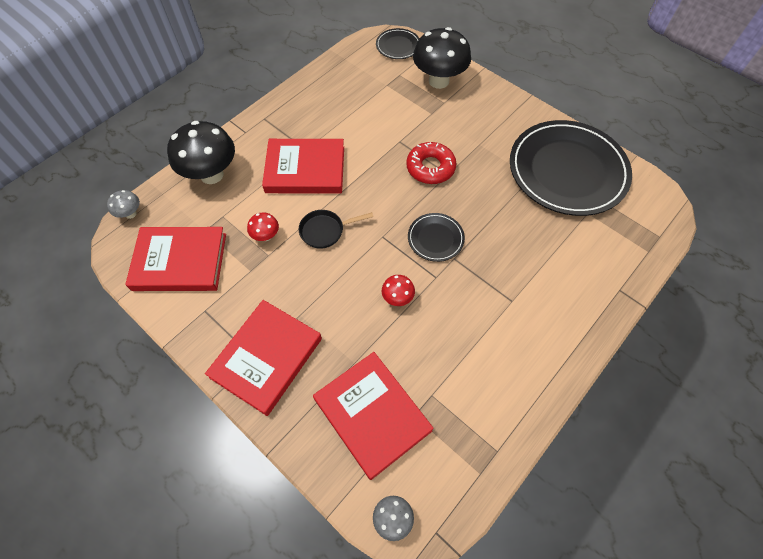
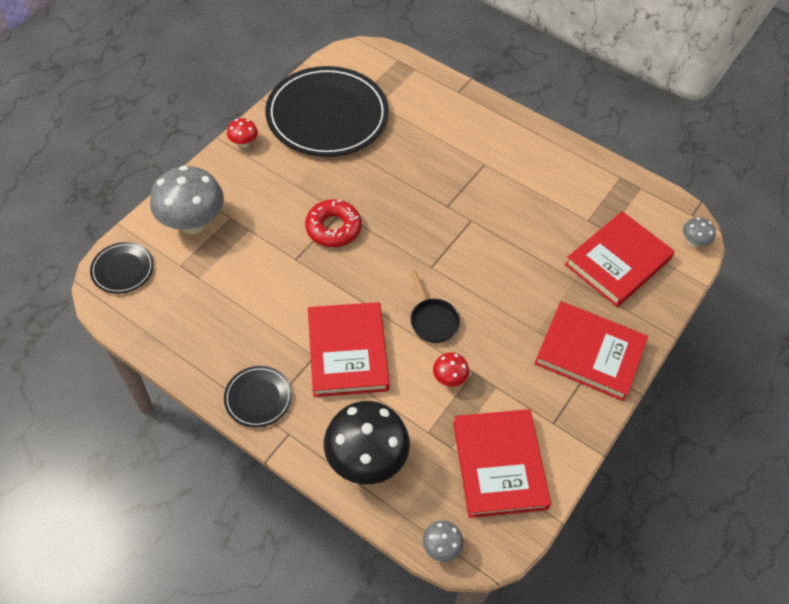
camera: 100 degrees left, 5 degrees down
red mushroom [382,275,415,306] -> red mushroom moved to [227,118,258,148]
black plate [408,213,465,262] -> black plate moved to [224,366,292,428]
black mushroom [413,27,471,89] -> grey mushroom [150,166,224,234]

